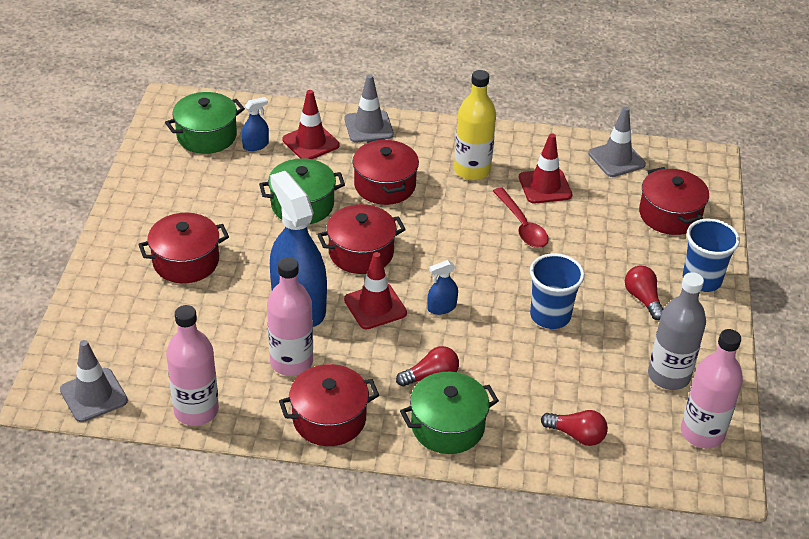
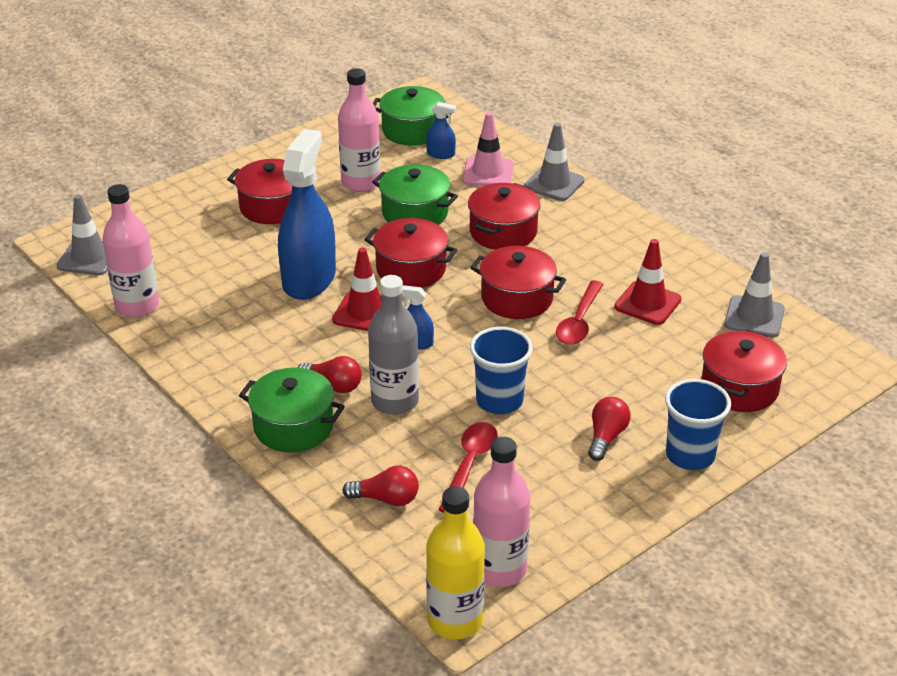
camera: 45 degrees right, 5 degrees down
pink bottle [267,257,313,376] -> pink bottle moved to [338,68,381,192]
red pot [279,364,379,446] -> red pot moved to [470,246,566,319]
red traffic cone [283,90,339,159] -> pink traffic cone [462,112,514,186]
yellow bottle [454,70,496,180] -> yellow bottle moved to [426,486,485,640]
red light bulb [541,410,608,446] -> red light bulb turned 60 degrees counterclockwise [342,466,419,506]
grey bottle [648,272,706,390] -> grey bottle moved to [368,275,419,415]
none -> red spoon [439,422,498,513]

